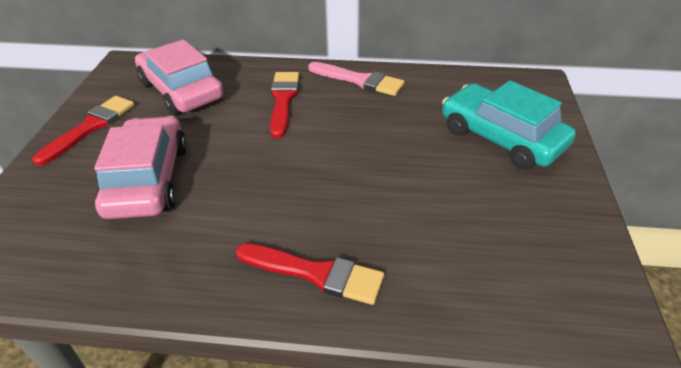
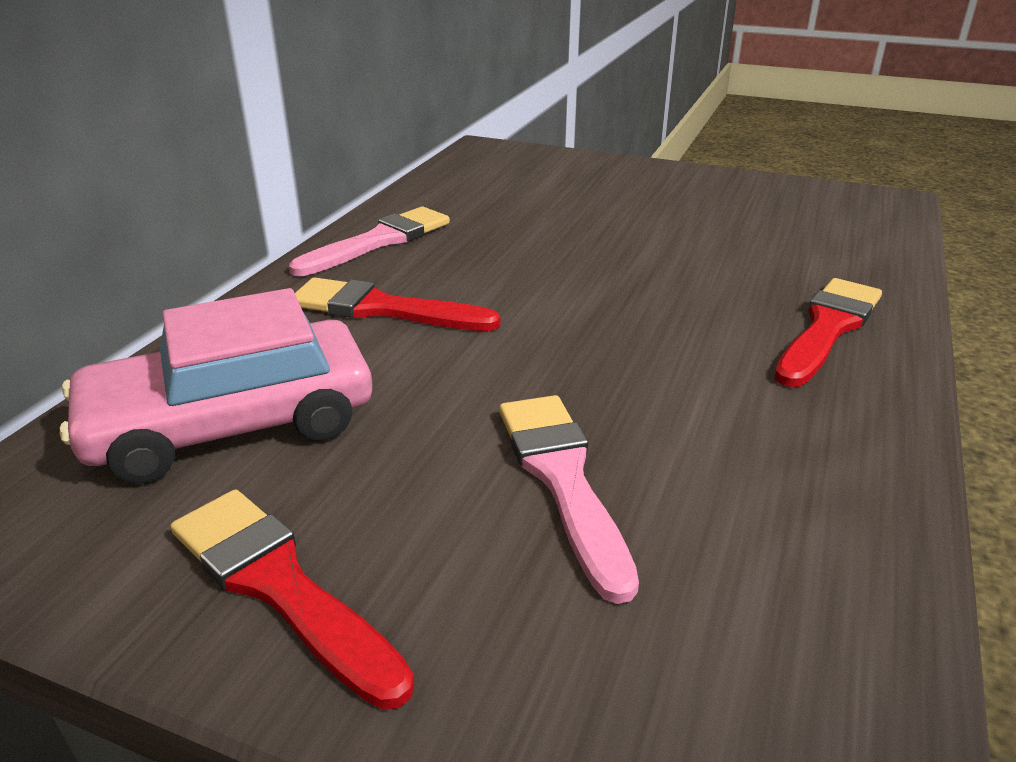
camera: 75 degrees left, 10 degrees down
pink car [94,116,187,219] -> pink brush [499,395,639,604]
turquoise car [442,80,576,170] -> none

